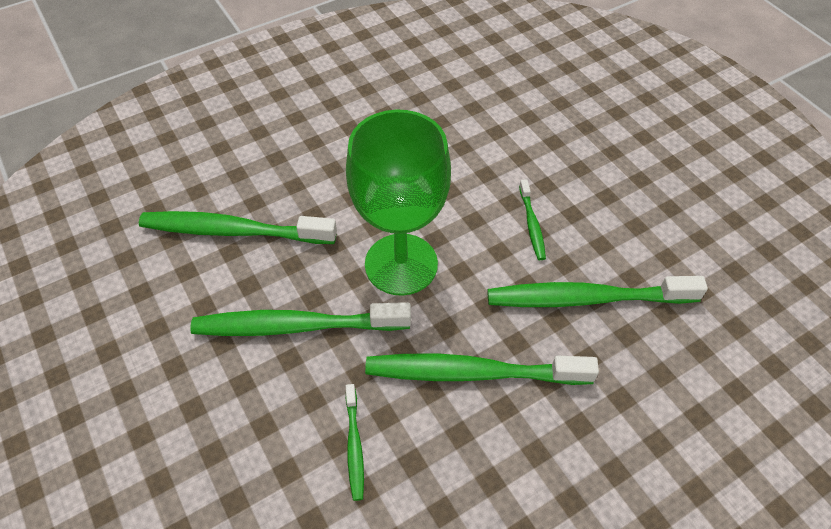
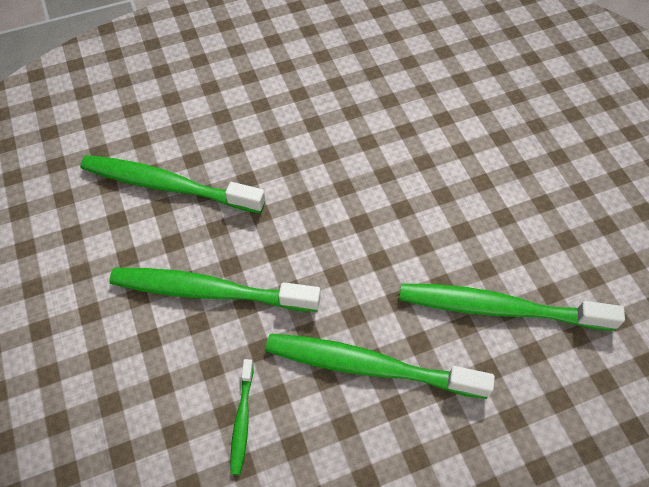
camera: 10 degrees right, 5 degrees up
green goblet [346,110,451,296] -> none
green toothbrush [519,179,546,260] -> none

